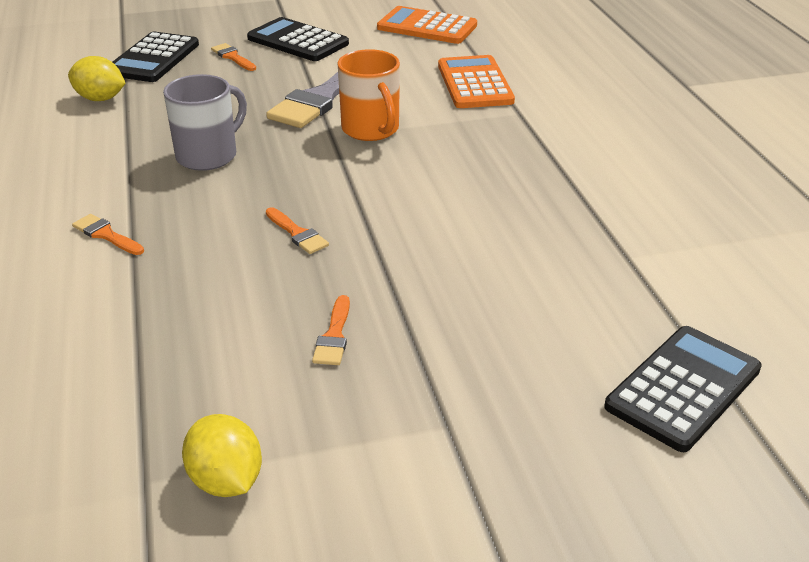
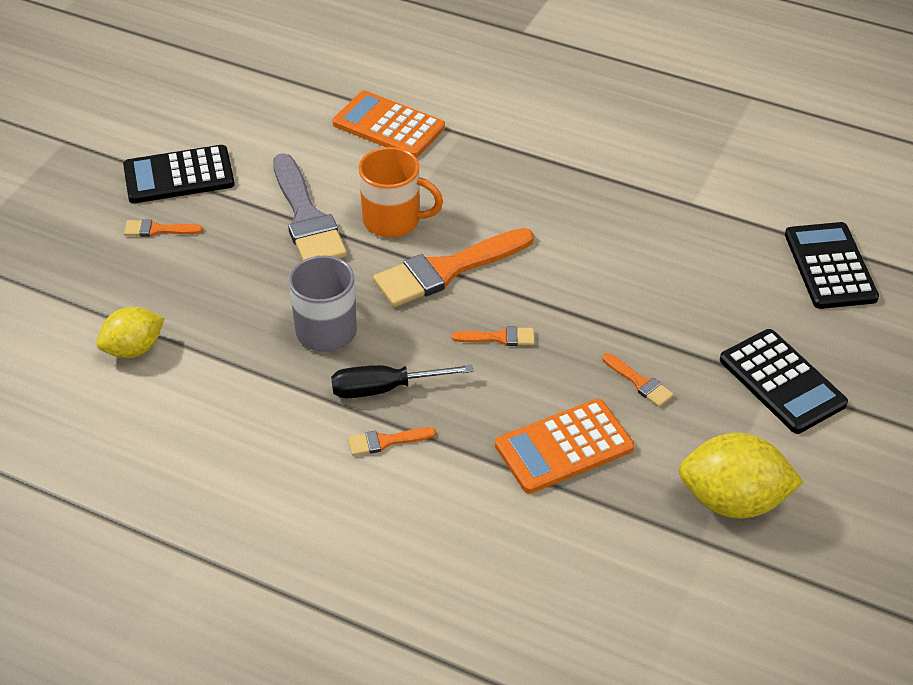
camera: 50 degrees left, 10 degrees up
black calculator [113,32,199,82] -> black calculator moved to [720,329,848,434]
yellow lemon [182,414,262,497] -> yellow lemon [678,433,803,518], size x1.54
orange calculator [377,6,477,44] -> orange calculator moved to [495,399,634,494]
none -> black screwdriver [331,365,473,398]
none -> orange brush [373,228,534,307]

